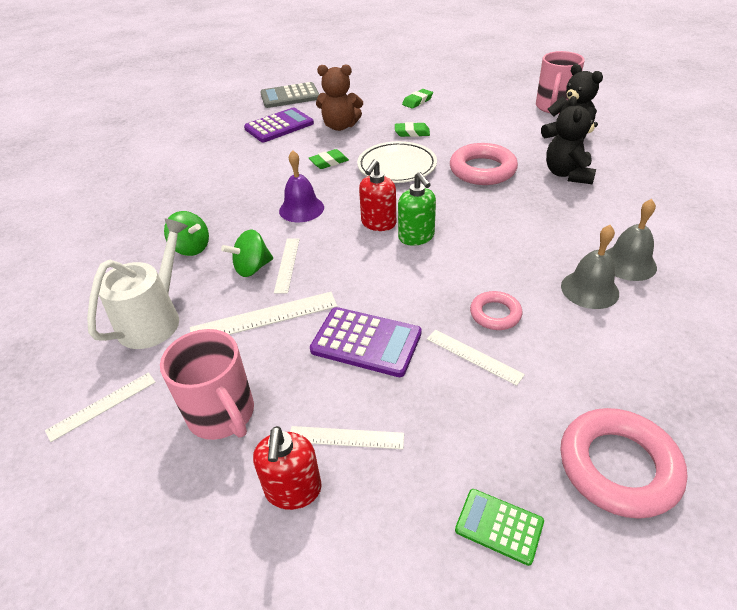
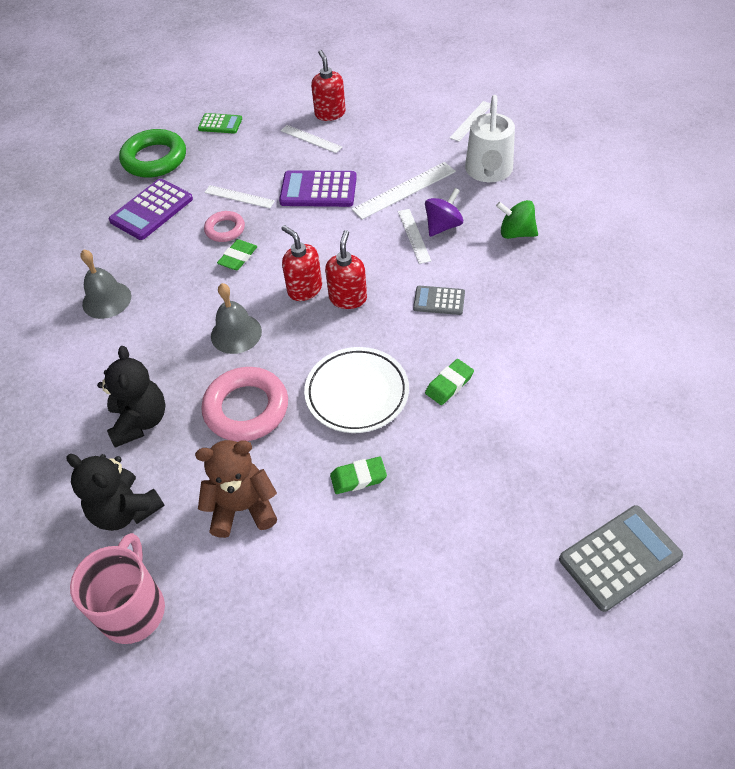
camera: 165 degrees right, 10 degrees up
pink mug [160,329,254,440] -> none
green spinning top [221,229,273,277] -> purple spinning top [425,188,463,237]
purple calculator [244,107,314,142] -> purple calculator moved to [109,179,193,240]
purple bell [279,150,324,222] -> grey calculator [413,286,465,315]
white ruler [290,426,404,449] -> white ruler turned 45 degrees clockwise [281,125,342,153]
brown teddy bear [316,64,363,131] -> brown teddy bear moved to [195,440,277,538]
green soap dispenser [398,172,436,246] -> red soap dispenser [281,225,322,301]
green eraser [402,89,433,109] -> green eraser moved to [217,239,257,270]
pink ring [560,408,687,519] -> green ring [119,129,186,178]
grey bell [561,225,619,309] -> grey bell moved to [211,283,262,354]

